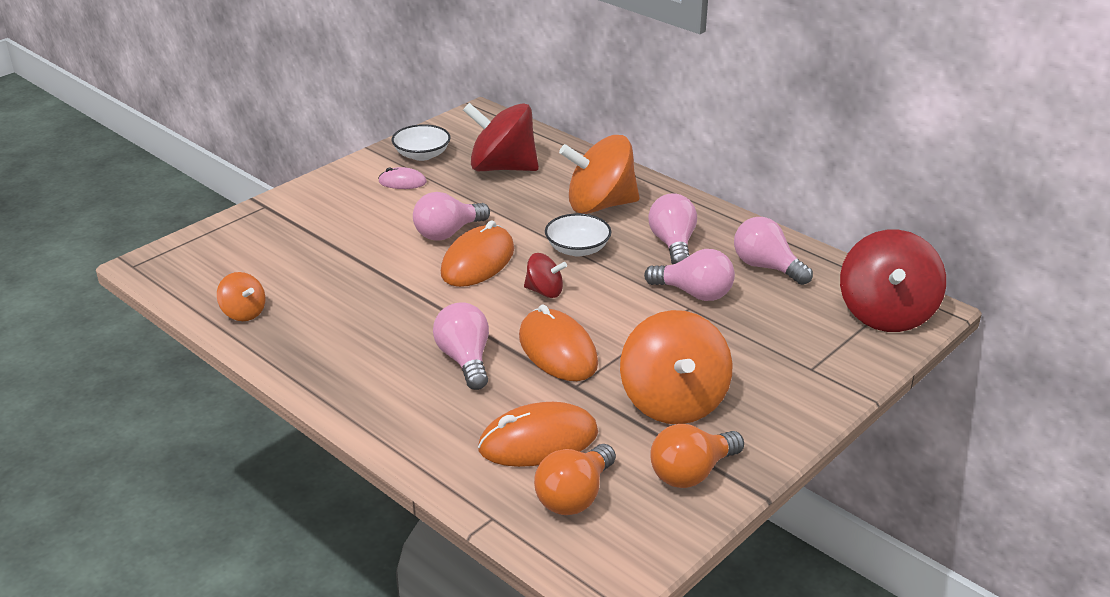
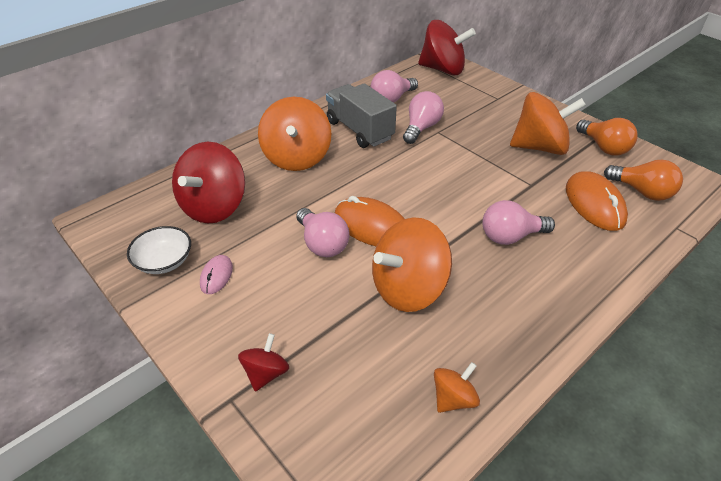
camera: 85 degrees left, 10 degrees up
orange mouse [519,304,598,381] -> none
red spinning top [524,253,567,298] -> red spinning top moved to [238,333,289,392]
white bowl [545,213,611,256] -> none
pink light bulb [648,193,697,264] -> grey truck [326,83,397,148]
none -> orange spinning top [372,217,452,312]

